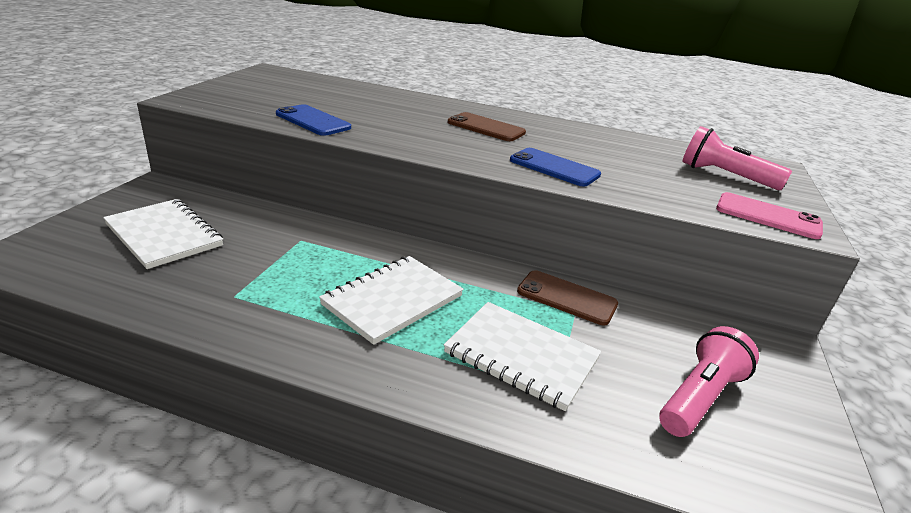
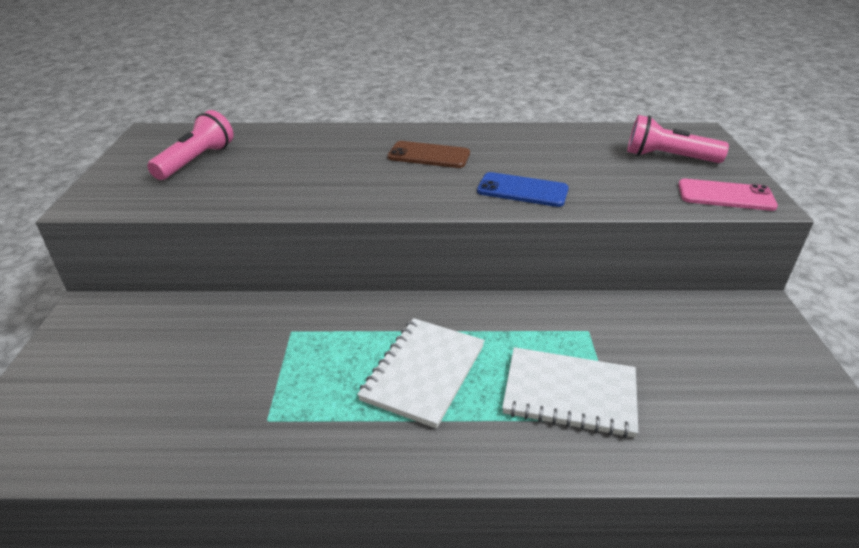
camera: 15 degrees left, 5 degrees up
white notebook [103,199,223,269] -> none
blue phone [276,104,351,136] -> none
brown phone [517,270,618,325] -> none
pink flashlight [659,326,759,437] -> pink flashlight moved to [147,110,233,180]

